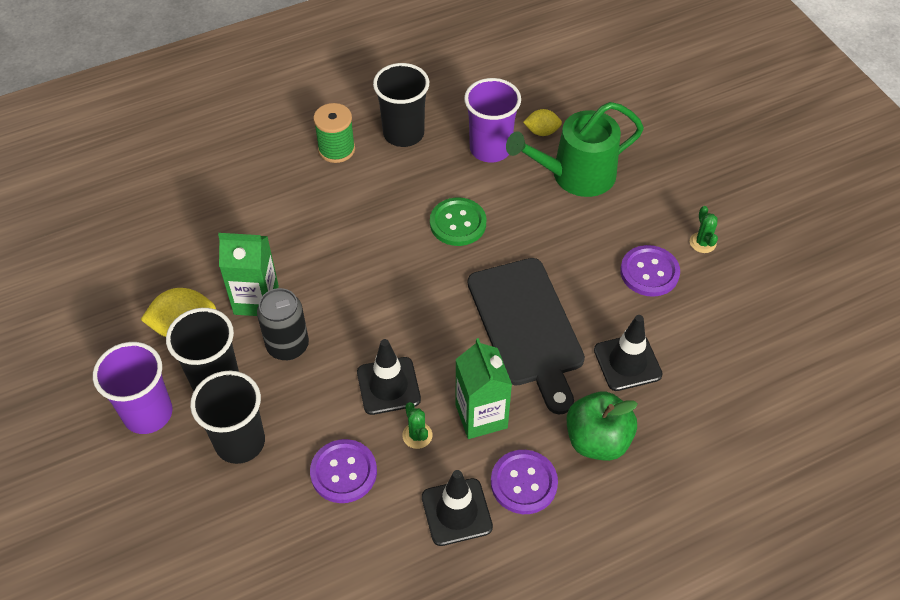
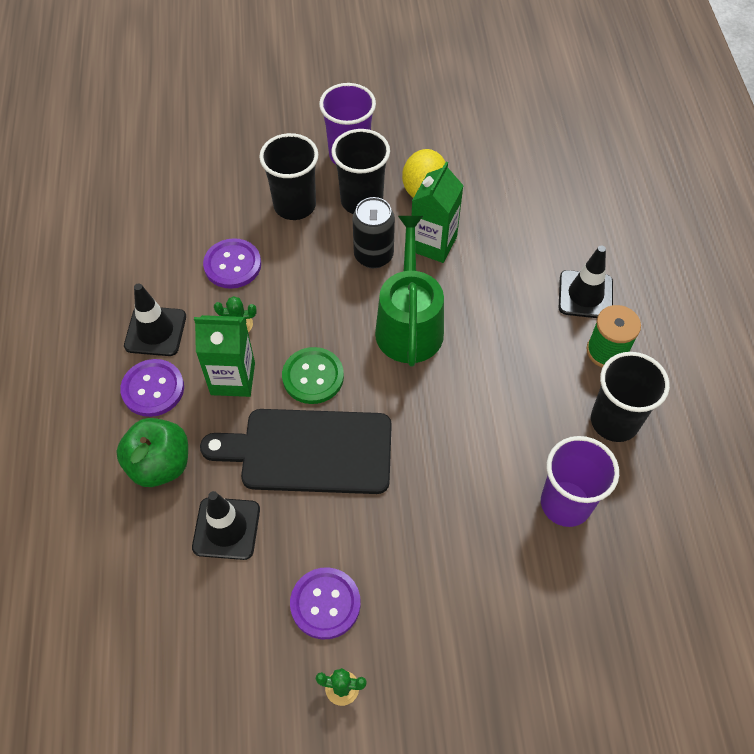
camera: 110 degrees right, 5 degrees up
black traffic cone [357,339,421,415] -> black traffic cone moved to [559,245,613,318]
green button [430,197,487,246] -> green button moved to [282,347,344,404]
green watering can [506,102,644,197] -> green watering can moved to [375,216,444,366]
yellow lemon [523,109,562,136] -> none

